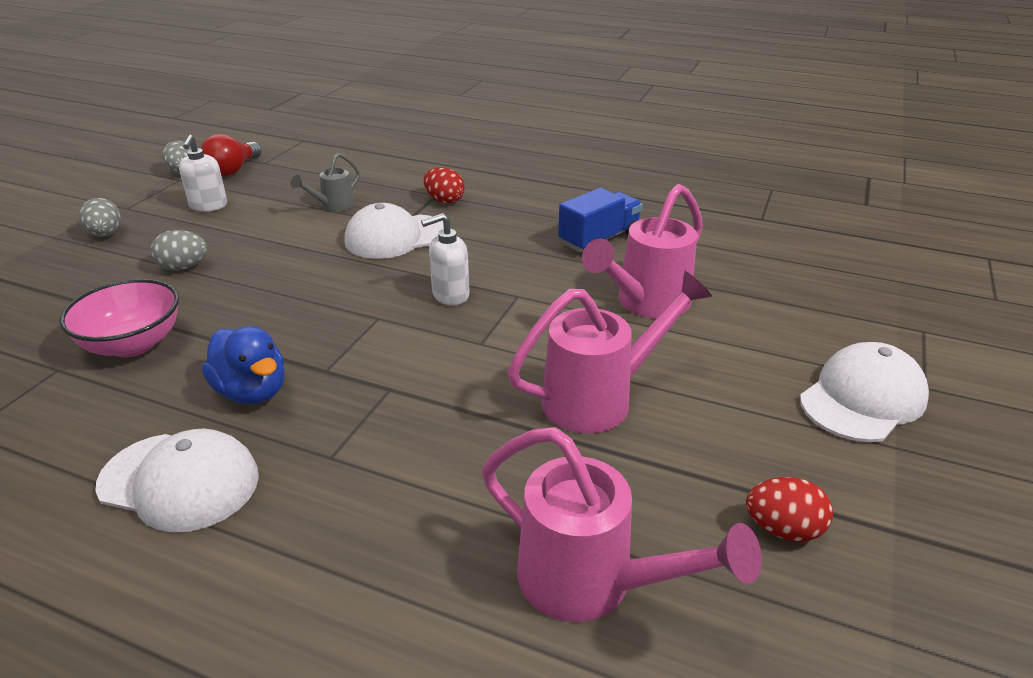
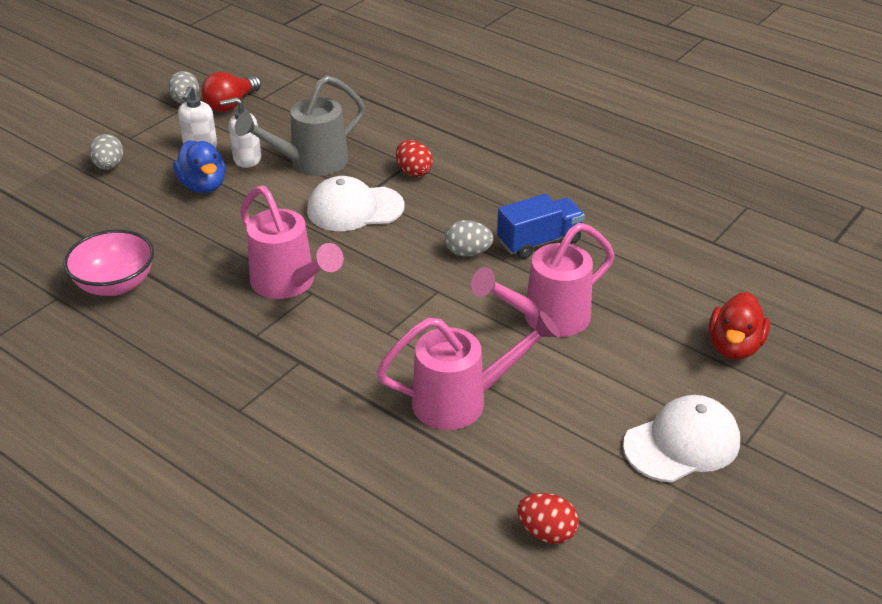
camera: 15 degrees right, 5 degrees up
white cap [95,429,259,533] -> none
grey egg [151,230,207,271] -> grey egg moved to [445,220,493,257]
blue duck [201,326,285,404] -> blue duck moved to [173,140,226,193]
grey watering can [290,153,360,212] -> grey watering can [235,75,365,176], size x1.85
white soap dispenser [421,213,470,306] -> white soap dispenser moved to [220,97,261,168]
pink watering can [482,427,762,622] -> pink watering can moved to [240,186,344,299]
none -> red duck [709,292,770,360]

